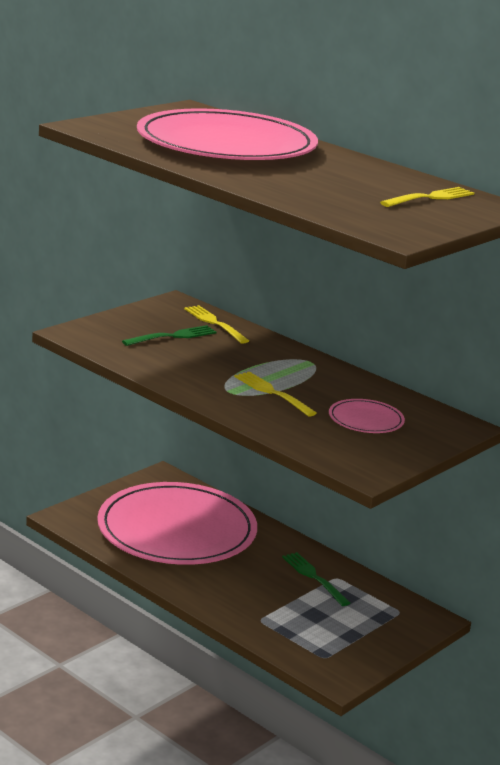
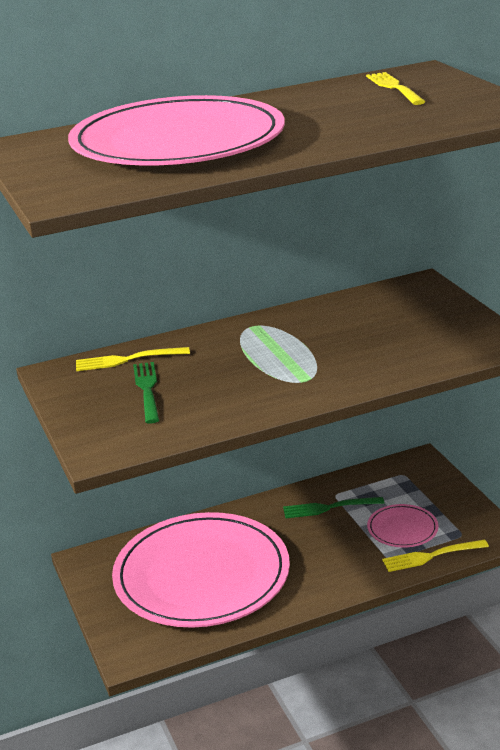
camera: 60 degrees left, 5 degrees up
yellow fork [234,372,317,416] -> yellow fork moved to [382,540,489,572]
pink plate [329,399,405,433] -> pink plate moved to [367,504,439,547]

